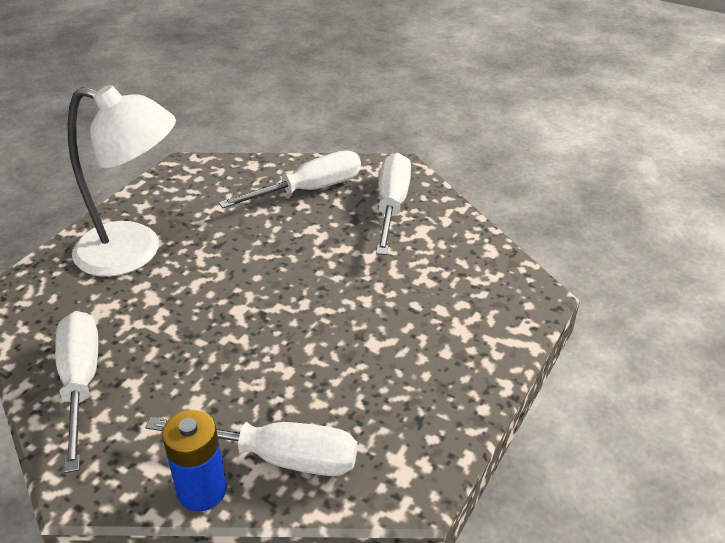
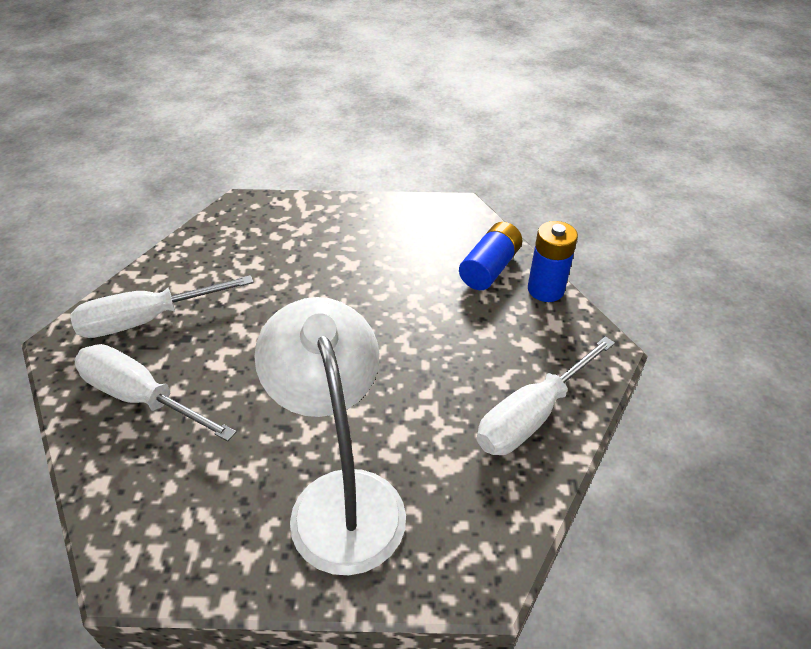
camera: 120 degrees left, 5 degrees up
white screwdriver [145,417,357,476] -> blue battery [459,222,522,290]

